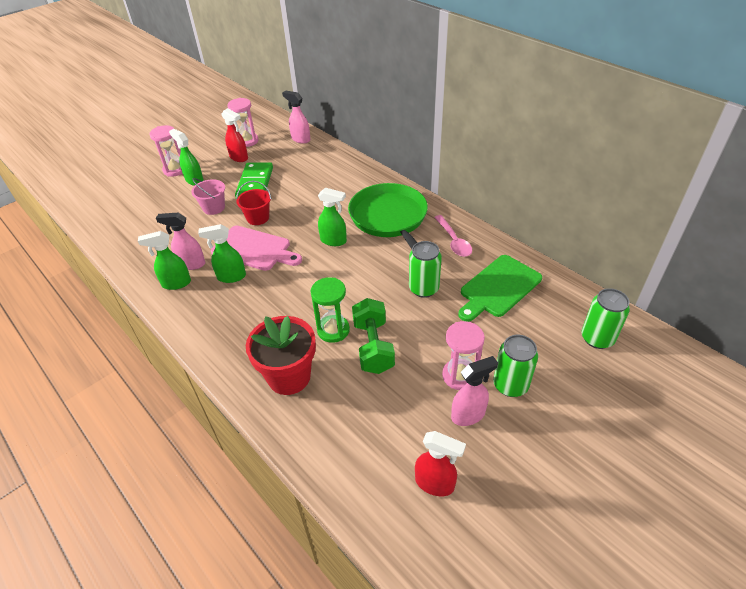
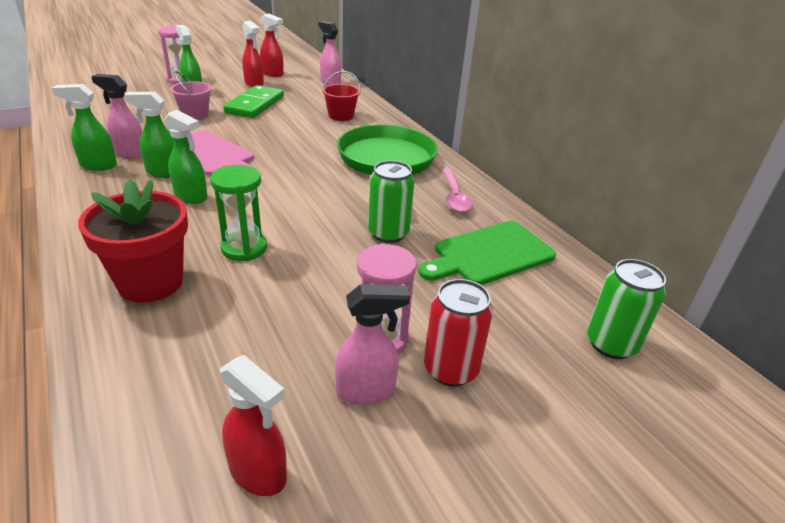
camera: 10 degrees right, 10 degrees down
pink hourglass [227,98,258,147] -> red spray bottle [260,13,284,77]
red bucket [236,181,271,225] -> red bucket moved to [322,71,361,121]
green spray bottle [318,188,347,246] -> green spray bottle moved to [164,110,208,204]
green dumbbell [352,298,395,374] -> none
green can [493,335,538,397] -> red can [424,279,493,387]

